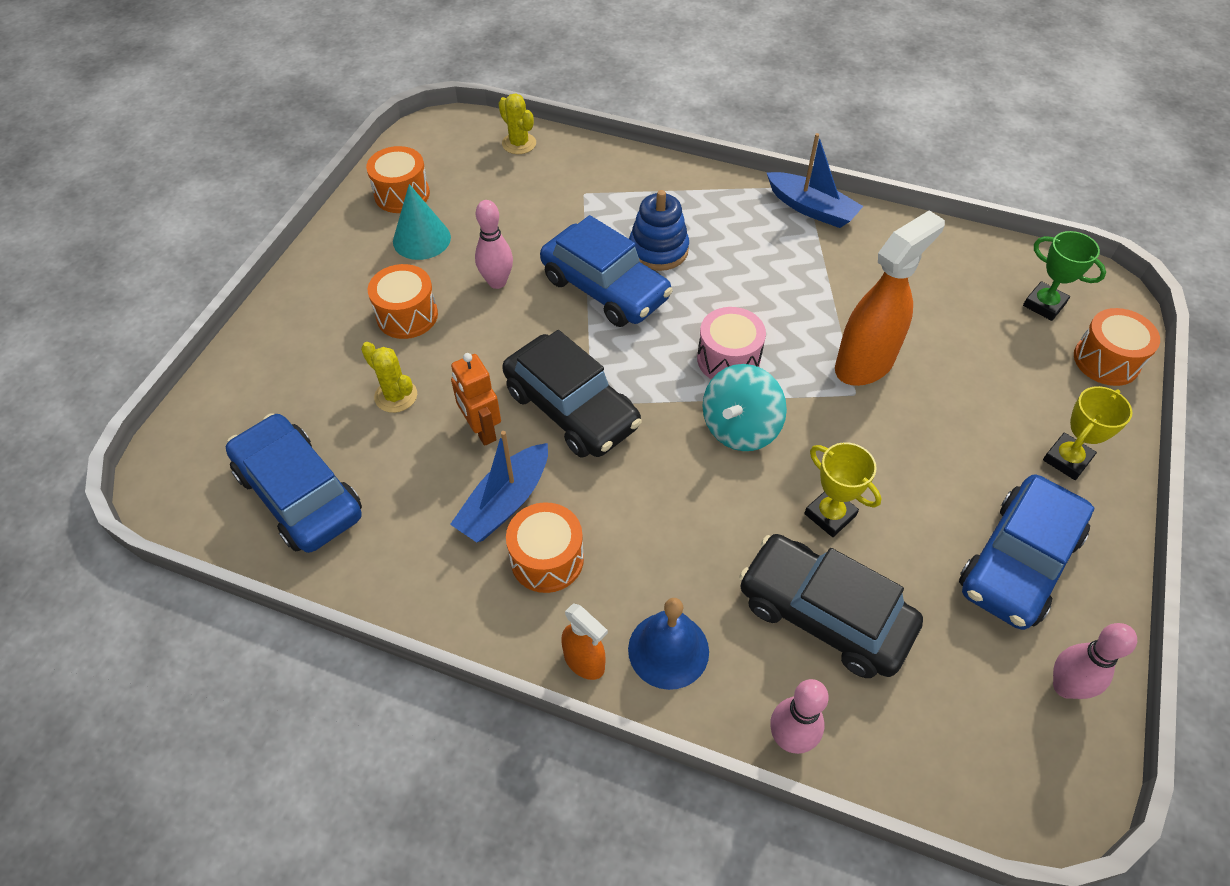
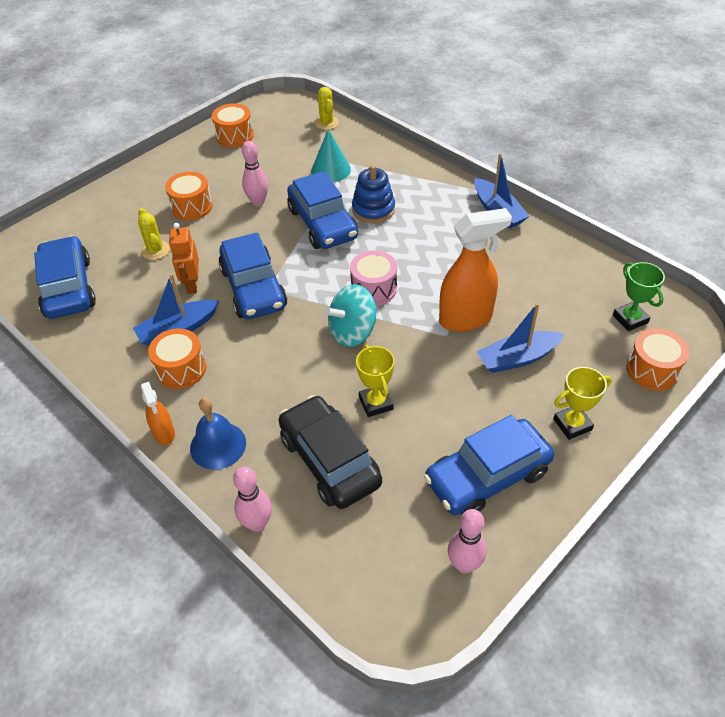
camera: 25 degrees right, 5 degrees down
turquoise cone [393,184,451,260] -> turquoise cone moved to [311,129,351,182]
black car [502,330,641,458] -> blue car [218,232,287,319]
none -> blue boat [477,303,565,373]

